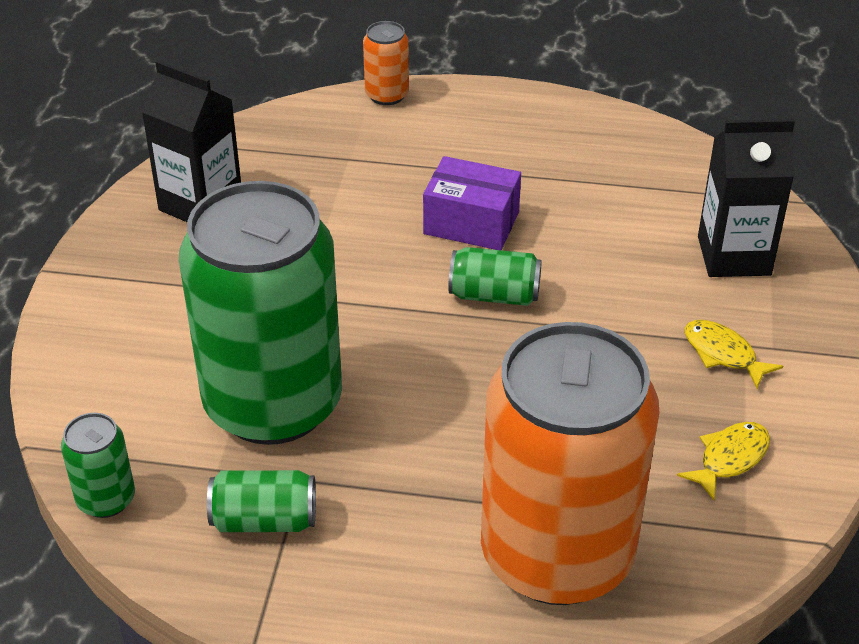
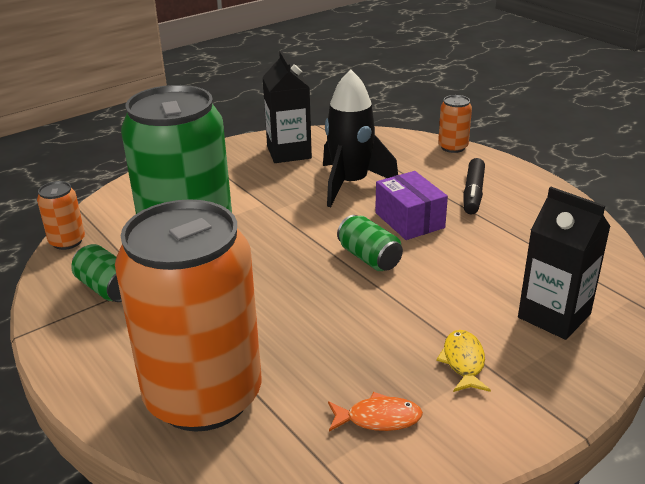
camera: 45 degrees right, 10 degrees down
green can [61,413,135,518] -> orange can [37,181,85,250]
yellow fish [677,422,770,500] -> orange fish [328,392,423,432]
none -> black rocket [323,69,398,207]
none -> black marker [464,158,485,214]

